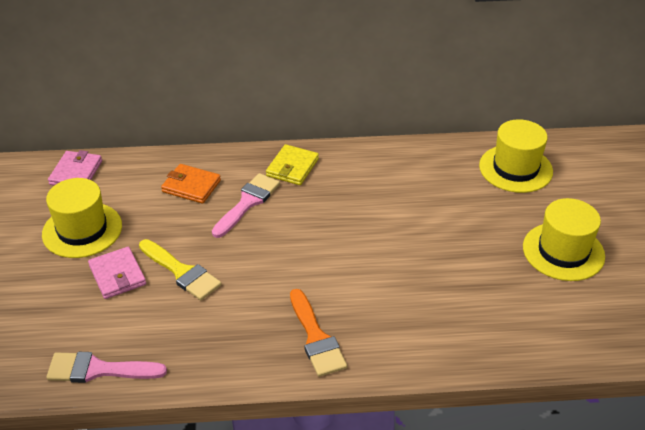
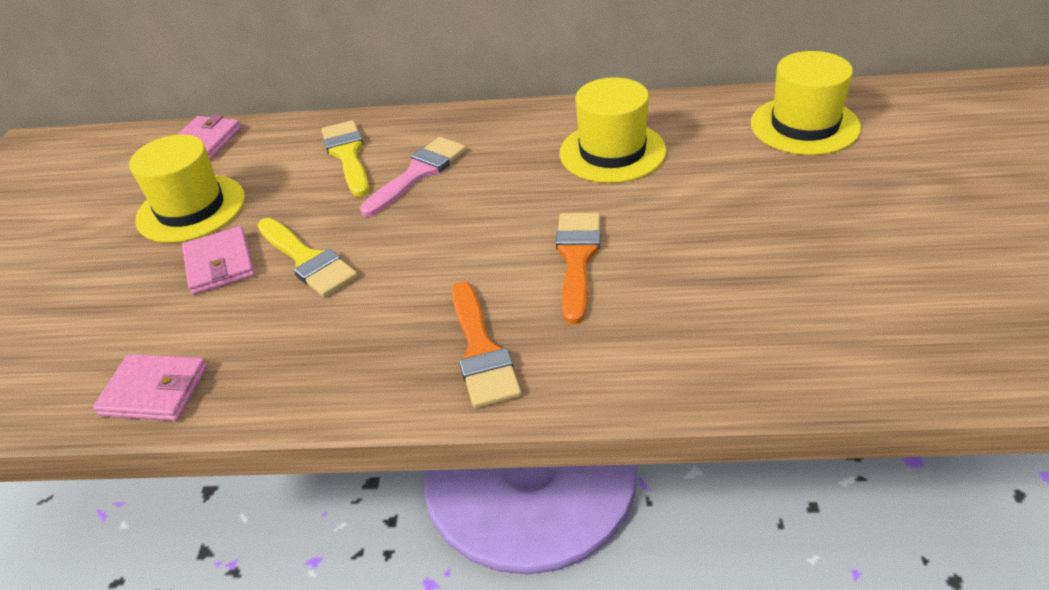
camera: 10 degrees right, 0 degrees up
pink brush [46,352,167,383] -> pink wallet [93,354,207,421]
orange wallet [161,164,221,204] -> yellow brush [322,120,369,197]
yellow wallet [266,144,319,185] -> none
yellow hat [523,198,605,281] -> yellow hat moved to [560,77,666,183]
none -> orange brush [556,213,601,324]

